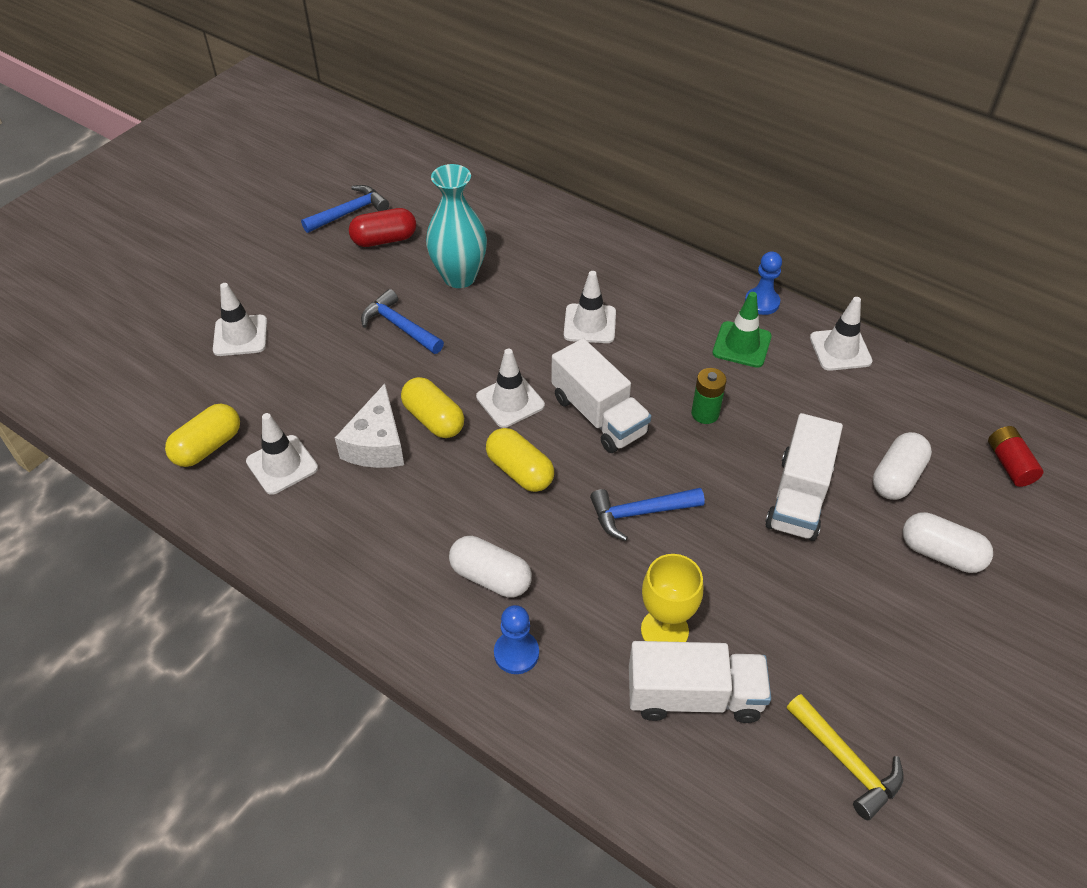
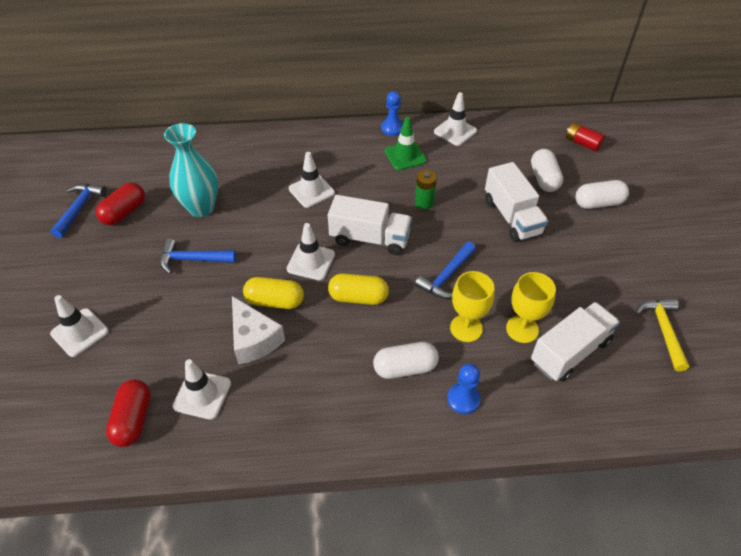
camera: 40 degrees left, 0 degrees up
yellow capsule [165,404,240,467] -> red capsule [106,379,151,447]
yellow hammer [787,694,904,820] -> yellow hammer turned 105 degrees counterclockwise [635,298,689,372]
none -> yellow goblet [450,271,494,342]

